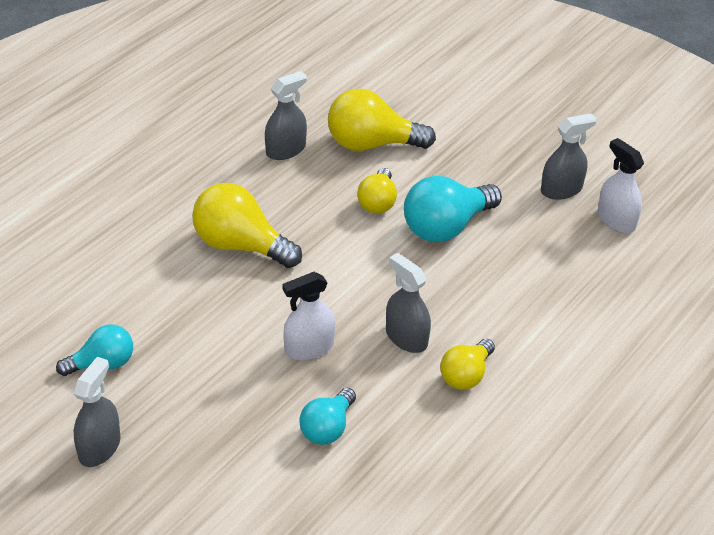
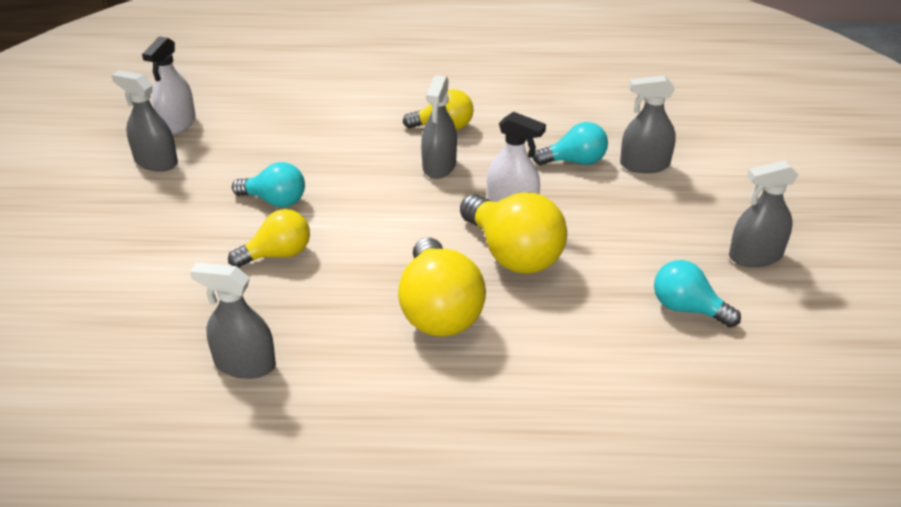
camera: 125 degrees left, 5 degrees down
yellow light bulb [328,88,436,151] -> yellow light bulb moved to [460,193,567,273]
turquoise light bulb [404,176,502,242] -> turquoise light bulb [232,162,305,207], size x0.61
none -> grey spray bottle [620,76,676,173]

